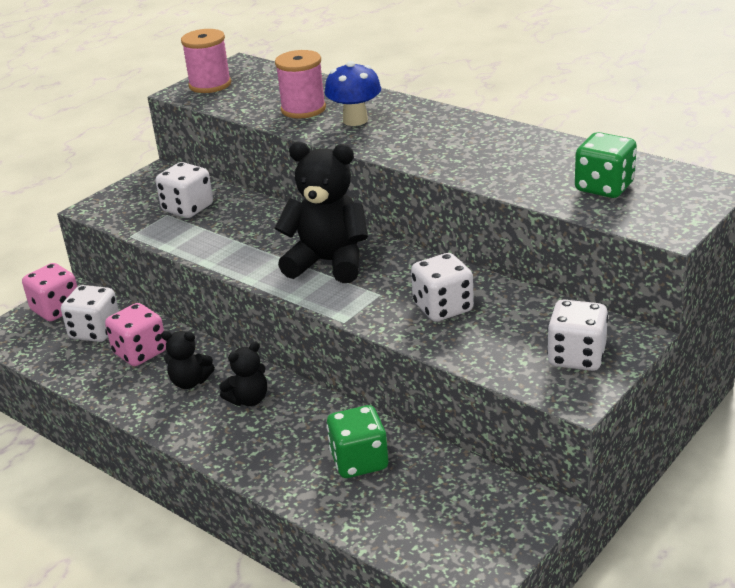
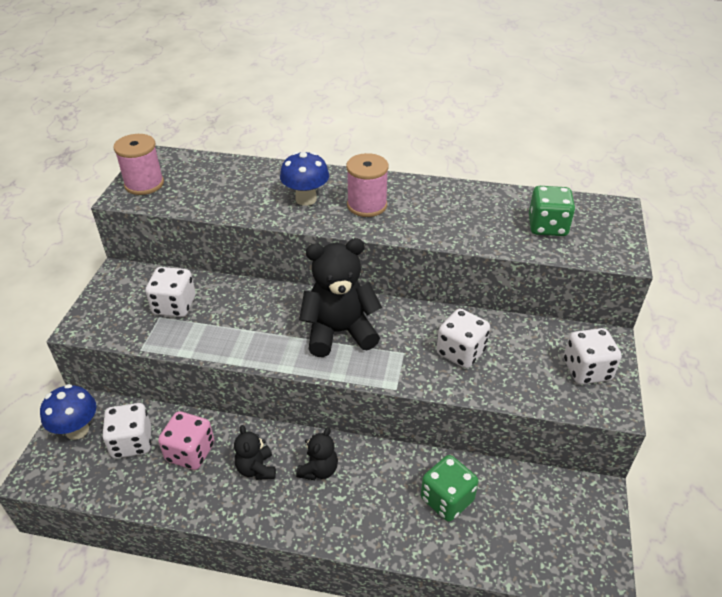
camera: 30 degrees left, 10 degrees up
pink dice [22,263,77,321] -> blue mushroom [40,384,96,440]
black teddy bear [161,331,215,389] -> black teddy bear turned 90 degrees clockwise [234,425,276,480]
pink spool [275,50,326,119] -> pink spool moved to [346,153,389,217]

